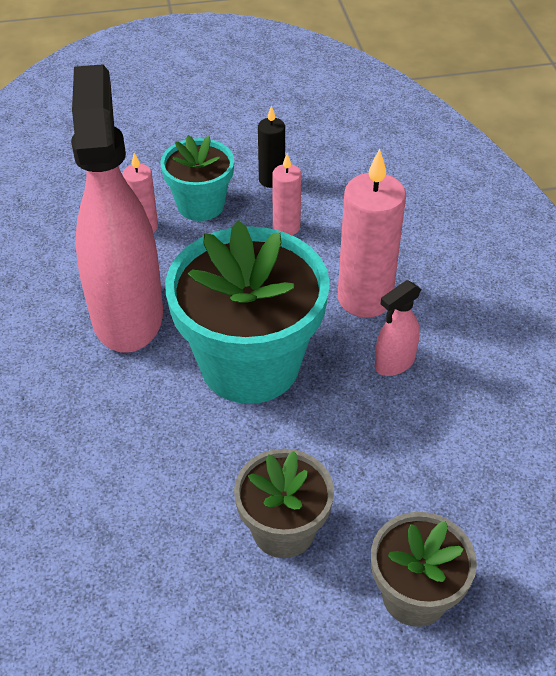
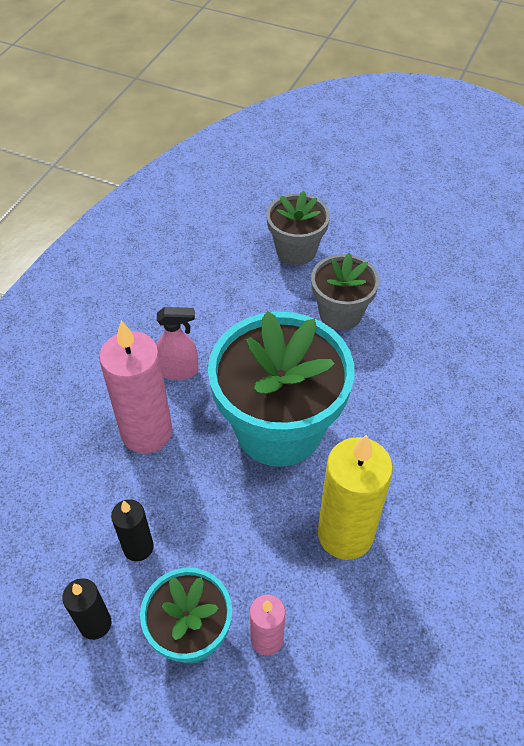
camera: 145 degrees left, 5 degrees up
pink spray bottle [71,64,163,353] -> yellow candle [318,434,393,560]
pink candle [272,153,302,235] -> black candle [111,499,154,561]

